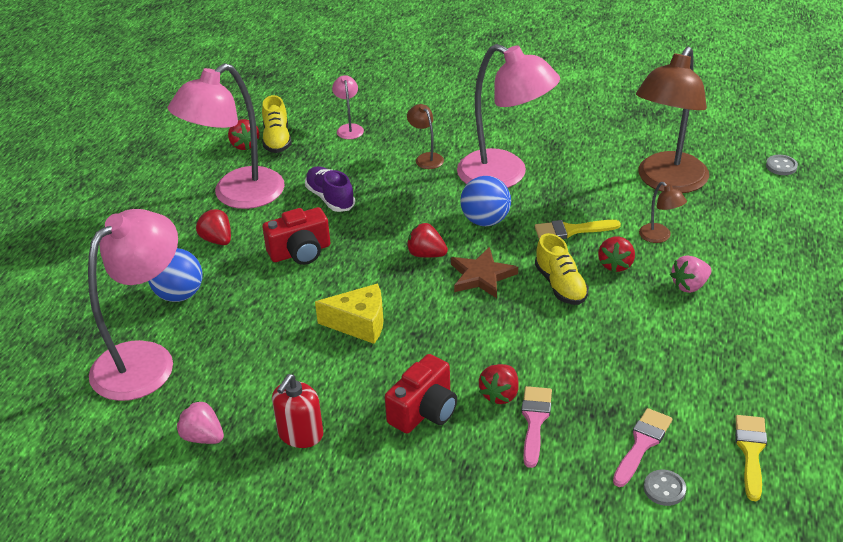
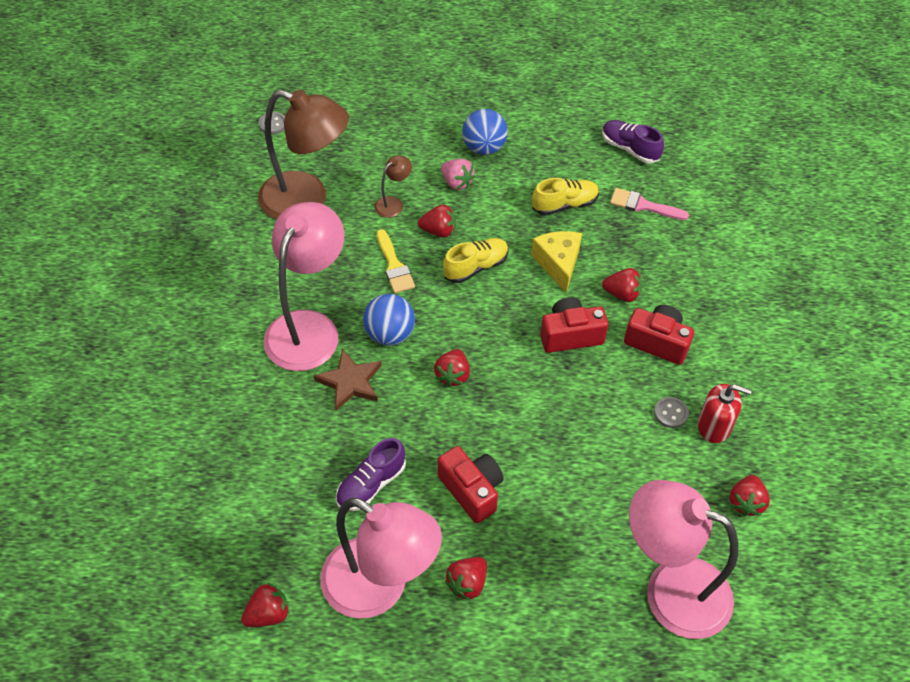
camera: 105 degrees left, 15 degrees up
blue ball [148,248,203,302] -> blue ball moved to [462,109,508,155]
pink strawberry [177,400,224,444] -> red strawberry [729,475,770,516]
yellow shoe [262,95,291,153] -> yellow shoe moved to [532,178,599,216]
yellow cheese [315,283,384,344] -> yellow cheese moved to [531,231,582,293]
pink lamp [332,75,364,139] -> none
brown lamp [407,104,444,169] -> none
brown star [451,247,518,298] -> brown star moved to [314,349,381,411]
pink brush [521,386,552,468] -> none
grey button [644,470,686,506] -> grey button moved to [654,397,689,428]
yellow brush [735,415,767,501] -> purple shoe [602,120,664,164]
none -> red camera [540,297,608,353]

